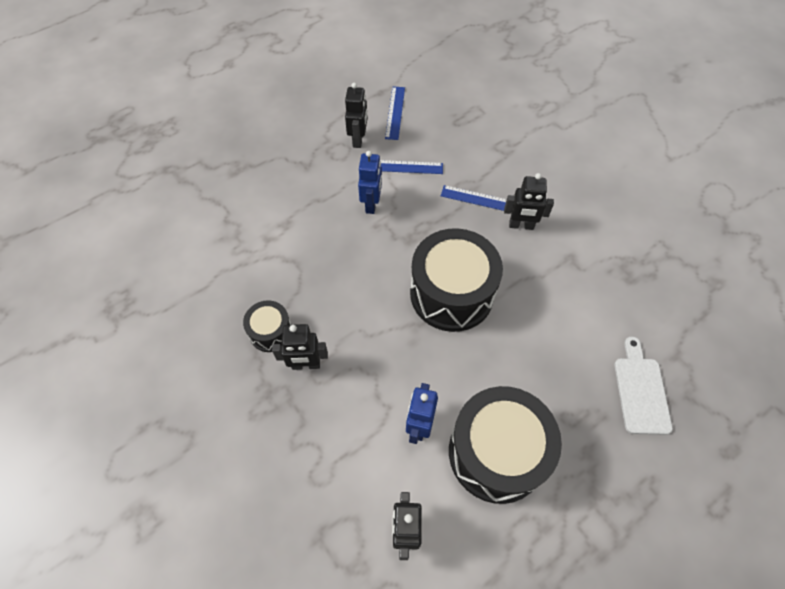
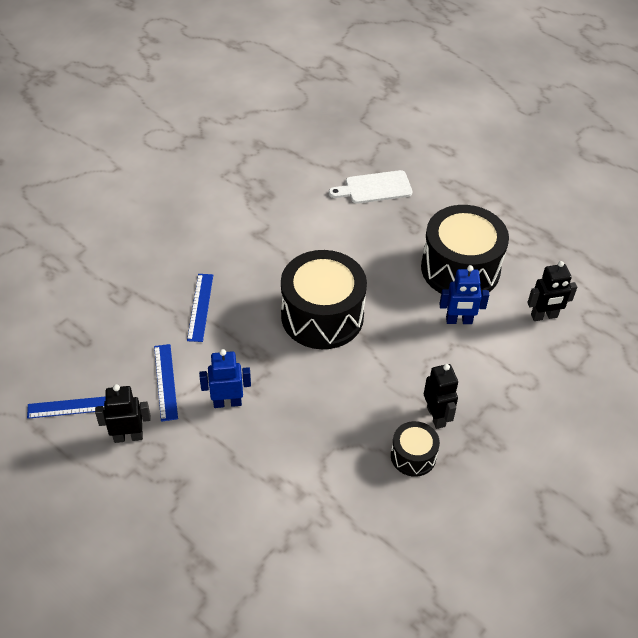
camera: 105 degrees left, 10 degrees down
black robot [504,173,554,230] -> none

